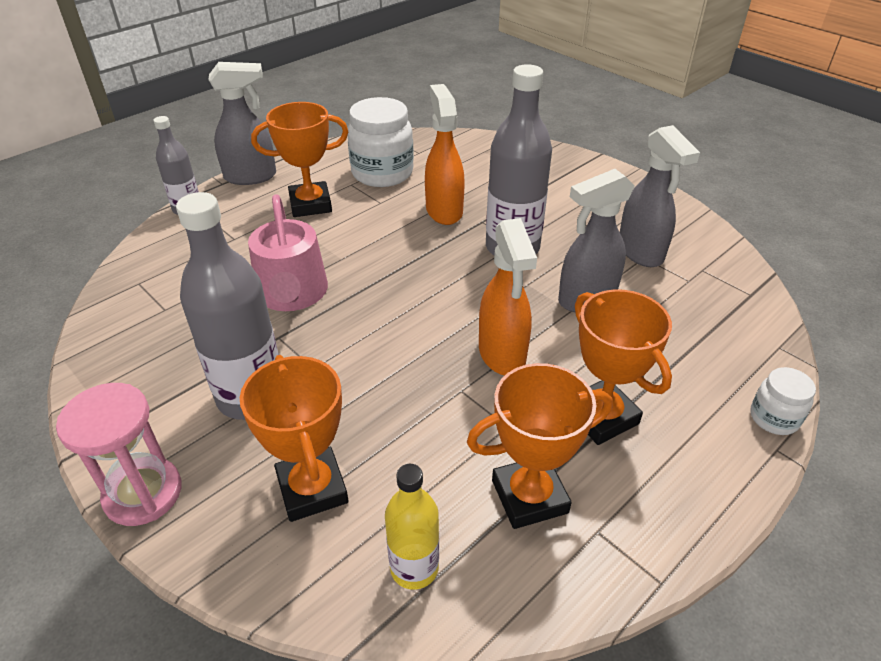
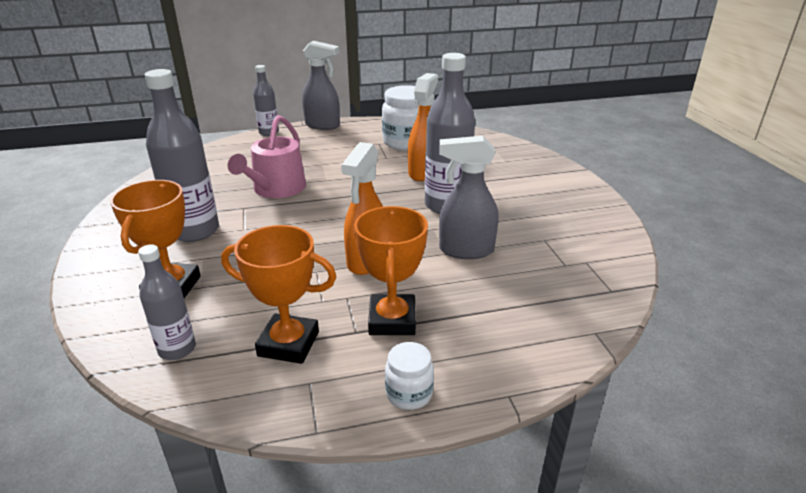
camera: 30 degrees right, 10 degrees down
pink hourglass [56,383,182,526] -> none
orange trophy [251,102,348,217] -> none
yellow bottle [385,464,439,590] -> grey bottle [138,244,196,360]
grey spray bottle [620,125,700,267] -> none
white jar [750,367,816,435] -> white jar moved to [385,342,434,410]

